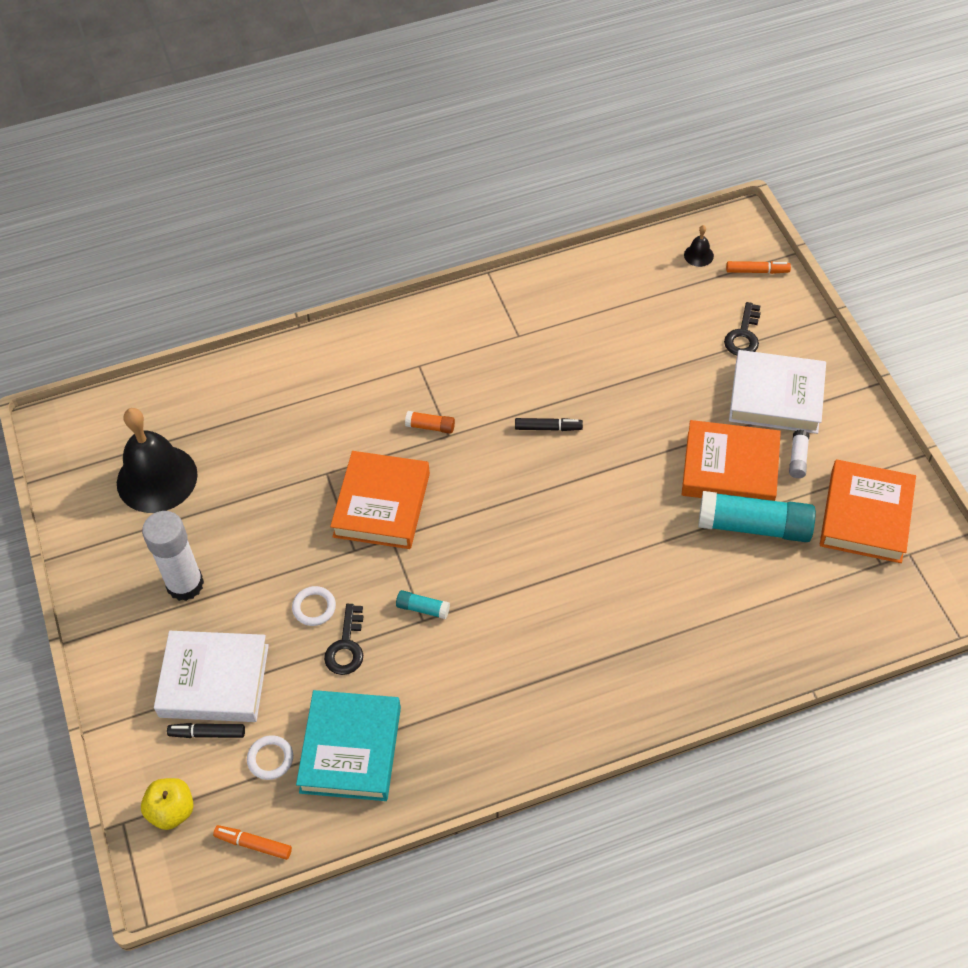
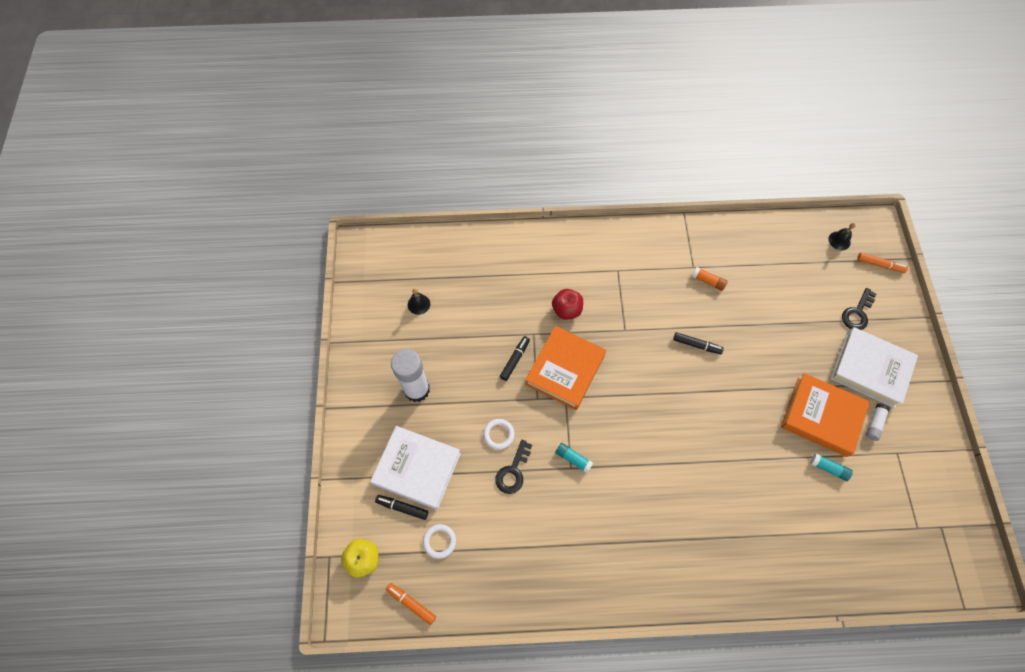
camera: 15 degrees right, 10 degrees up
black bell [117,408,198,513] -> black bell [408,288,430,315], size x0.40
turquoise book [296,690,401,801] -> none
orange glue stick [405,411,455,434] -> orange glue stick moved to [692,267,728,291]
turquoise glue stick [698,491,816,542] -> turquoise glue stick [810,453,853,481], size x0.45
orange book [820,459,916,563] -> none
none -> black marker [500,336,530,381]
none -> red apple [552,289,583,320]

